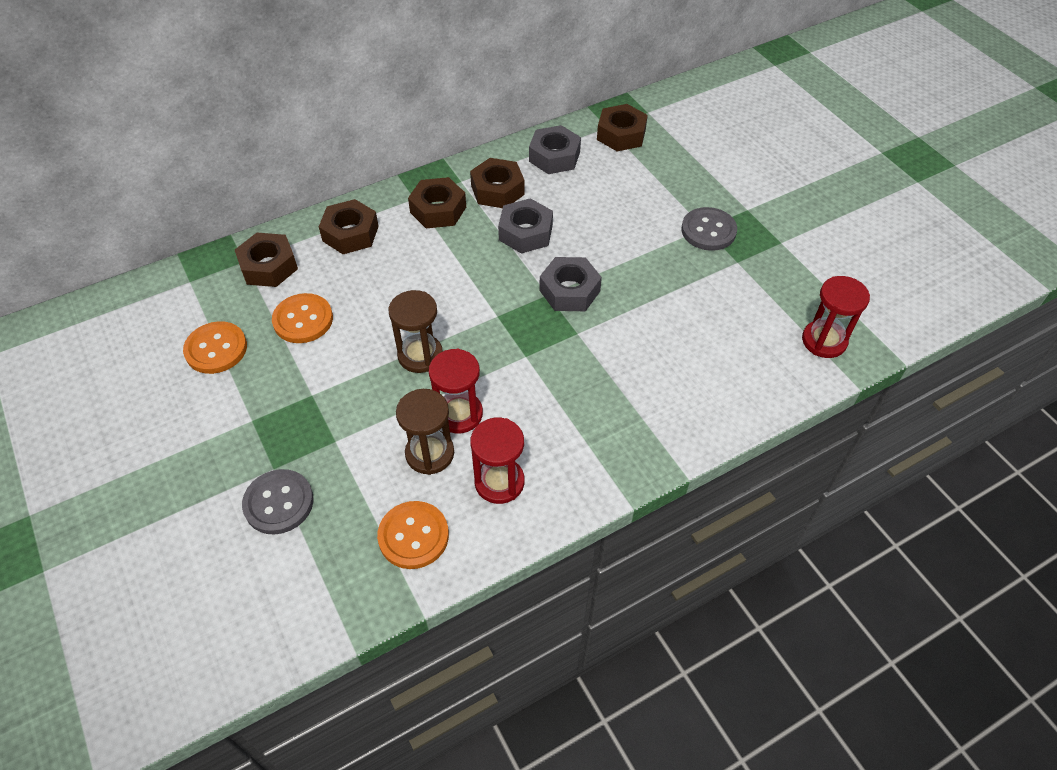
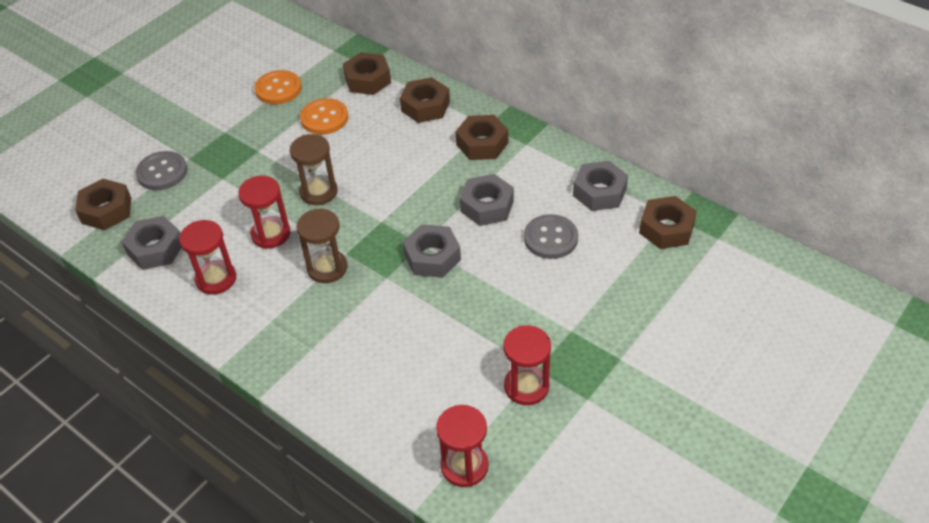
camera: 70 degrees right, 5 degrees down
orange button [377,501,449,569] -> grey nut [122,216,182,270]
brown hourglass [396,389,454,475] -> brown hourglass moved to [296,208,347,283]
brown nut [470,158,525,208] -> brown nut moved to [75,179,131,230]
grey button [681,207,737,251] -> grey button moved to [524,214,578,259]
none -> red hourglass [503,325,551,405]

